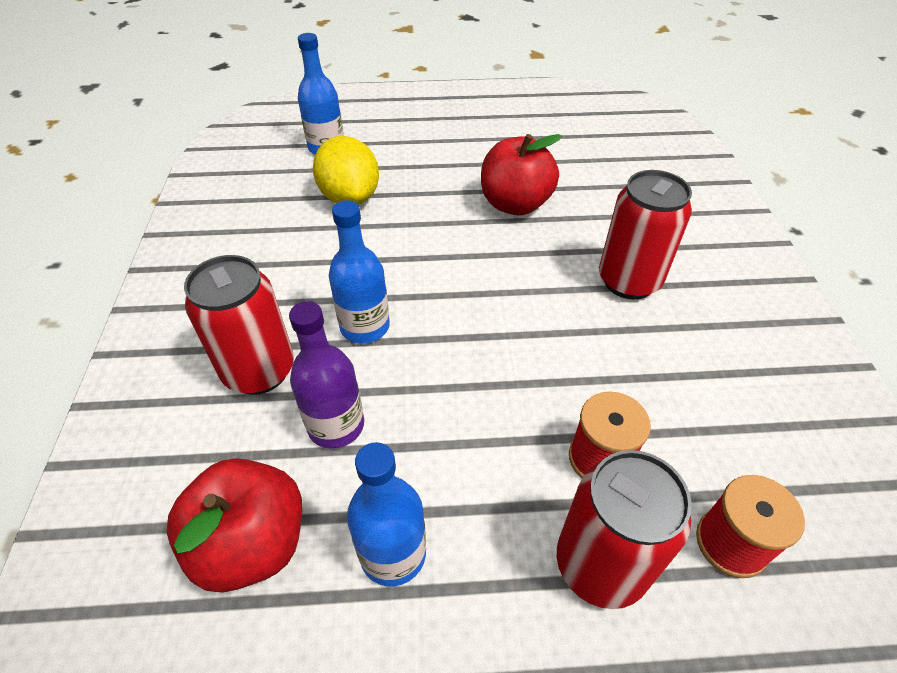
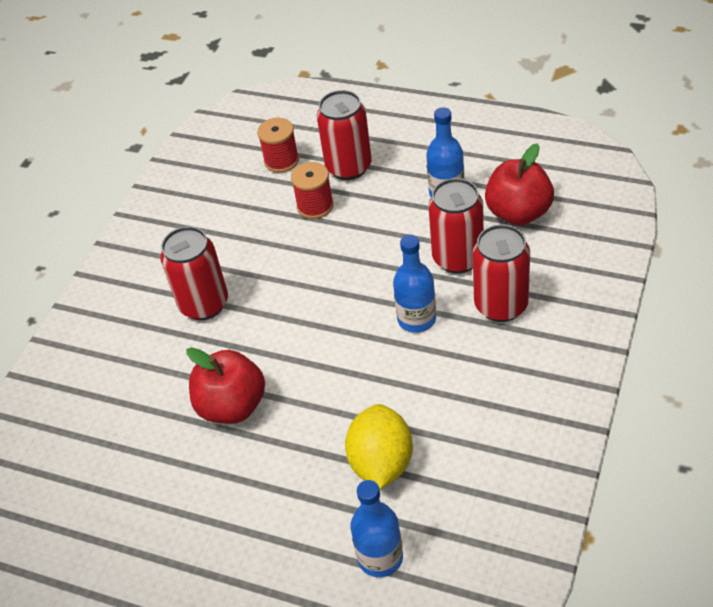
camera: 150 degrees left, 0 degrees up
purple bottle [289,301,364,449] -> red can [428,178,484,274]

